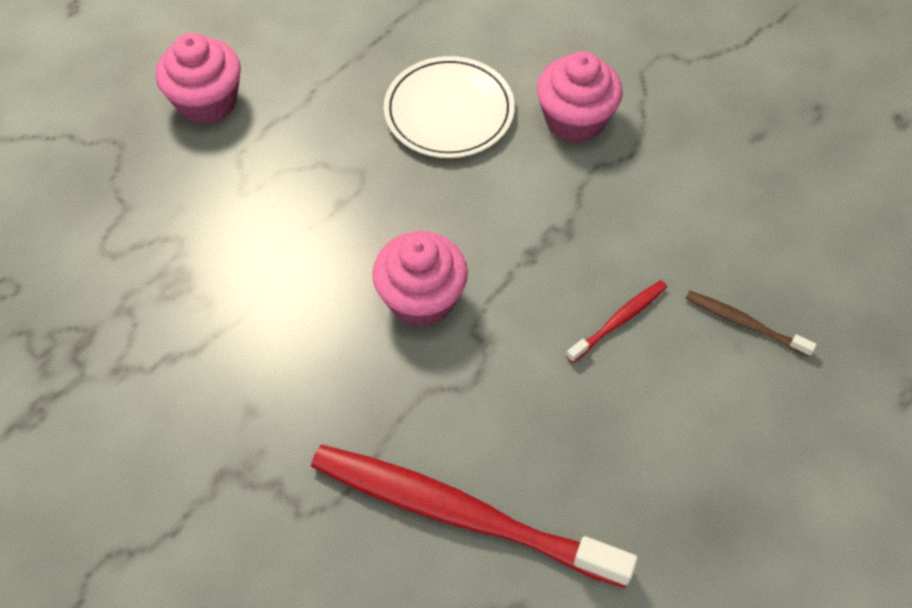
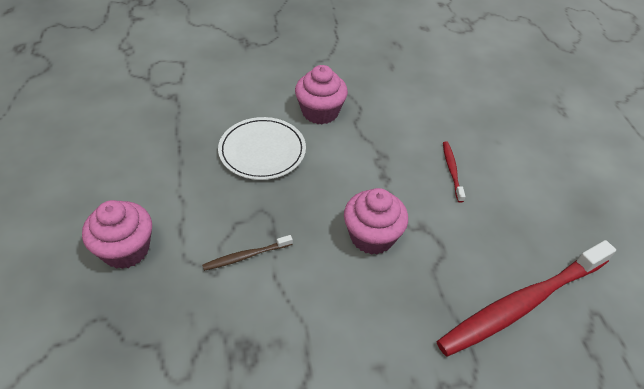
camera: 55 degrees left, 10 degrees down
brown toothbrush [686,291,817,357] -> brown toothbrush moved to [202,235,293,271]

